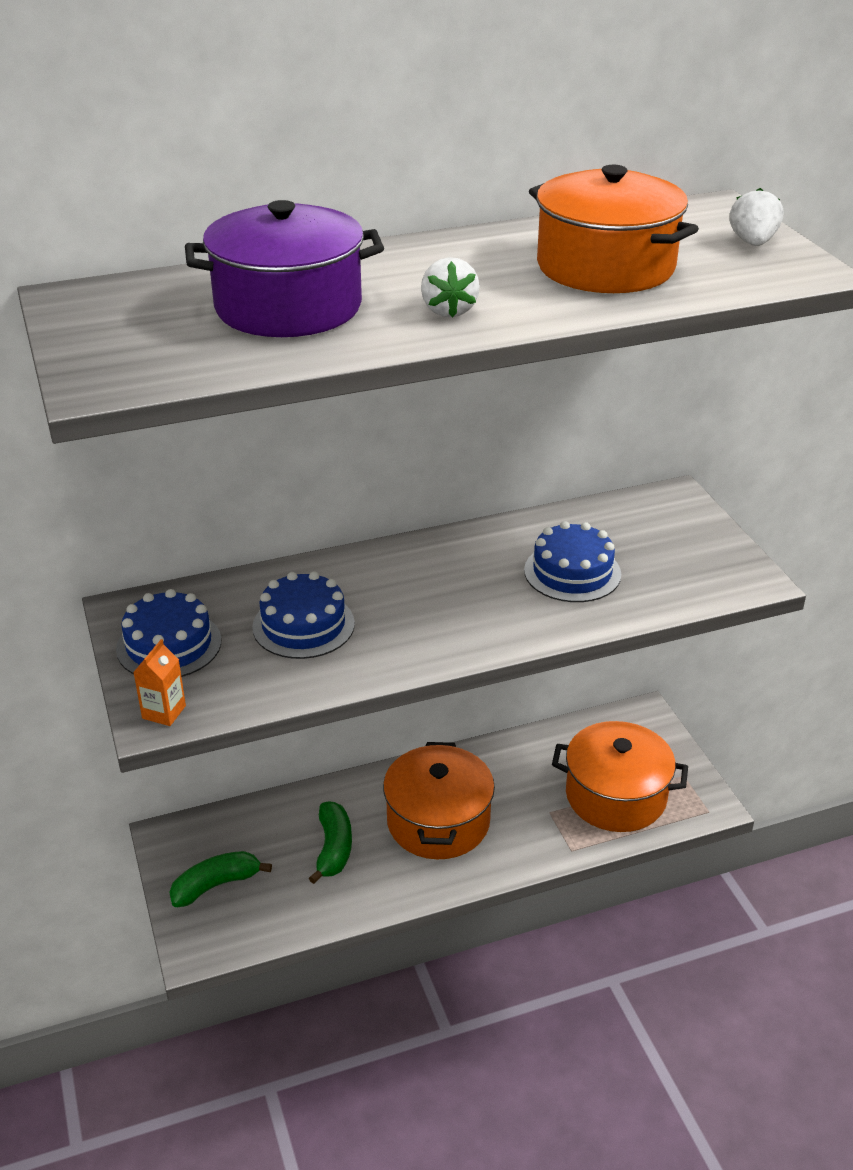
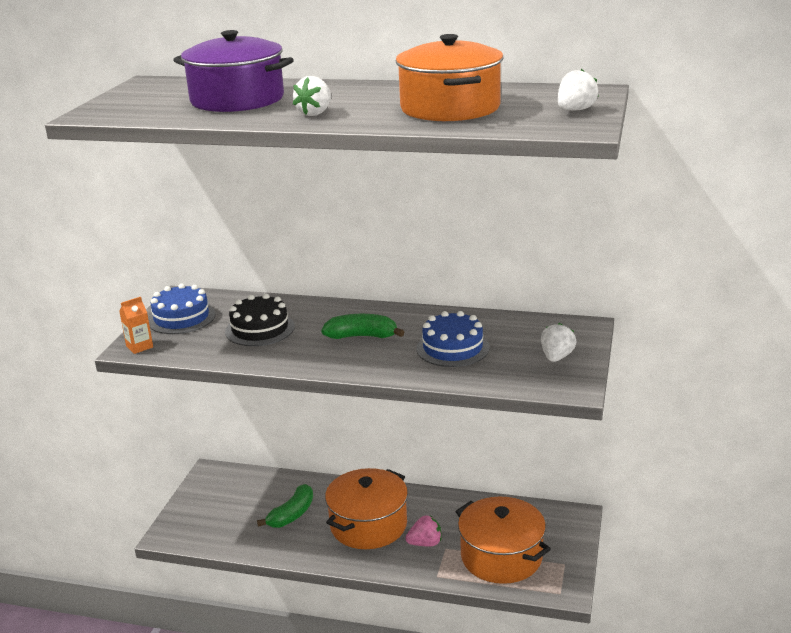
camera: 35 degrees right, 10 degrees down
green banana [169,851,272,907] -> green banana moved to [321,314,404,339]
blue cake [252,571,355,659] -> black cake [225,294,295,346]
none -> pink strawberry [405,515,442,546]
none -> white strawberry [541,323,577,362]

